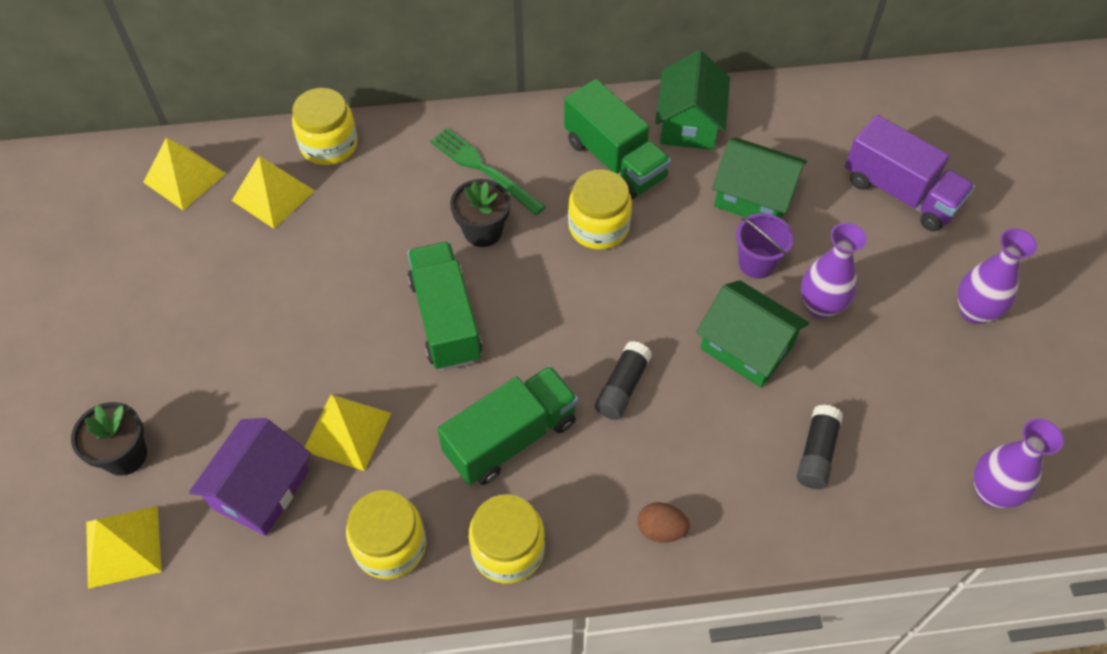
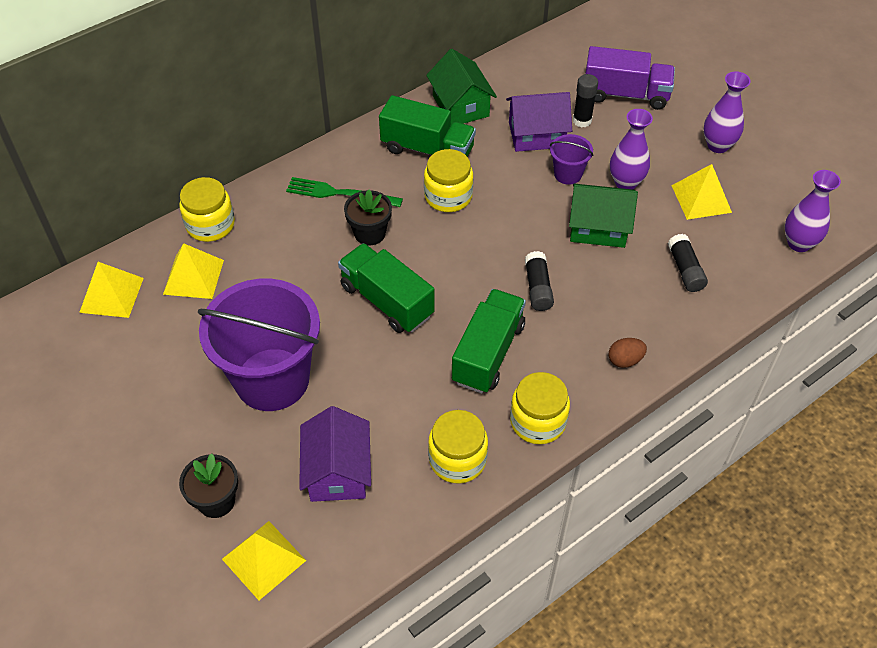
camera: 30 degrees left, 5 degrees down
yellow pyramid [304,394,391,471] -> yellow pyramid moved to [671,164,732,220]
green house [712,138,807,219] -> purple house [506,92,572,152]
none -> purple bucket [198,279,320,411]
none -> black glue stick [573,74,598,127]

